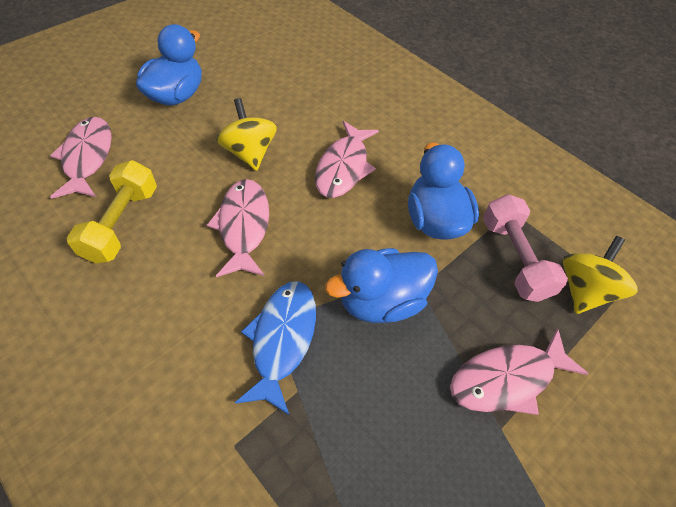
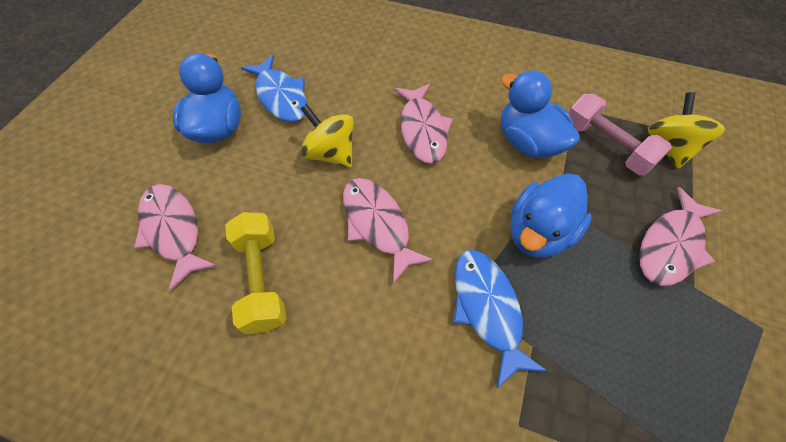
camera: 25 degrees left, 5 degrees up
none -> blue fish [241,55,307,122]

